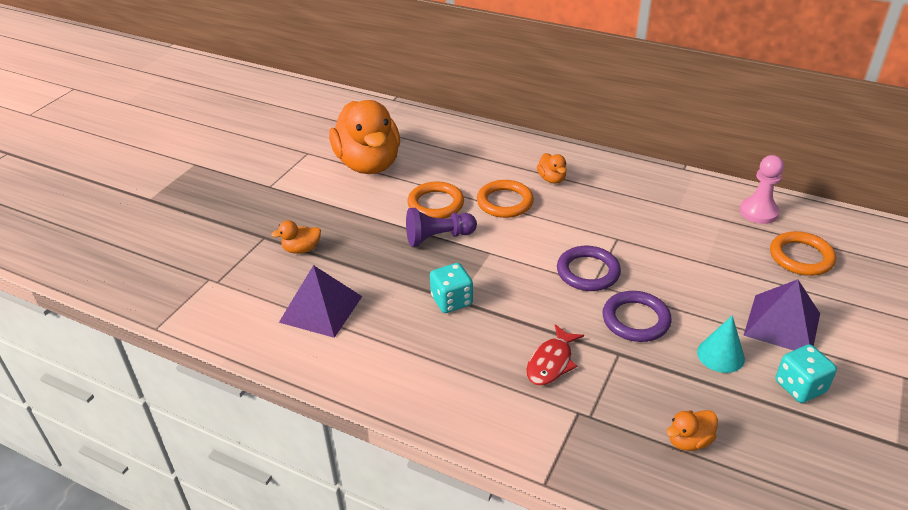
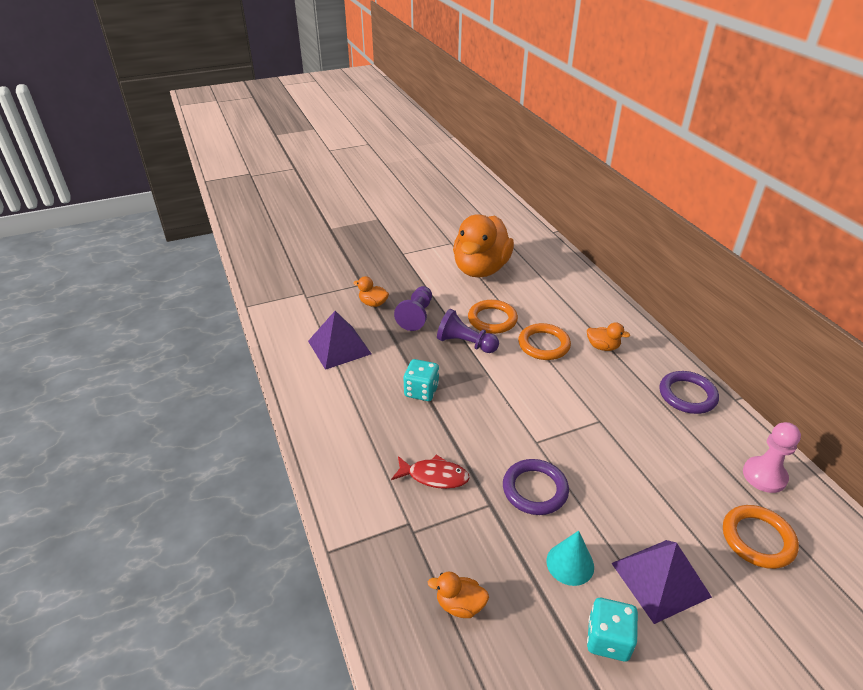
camera: 40 degrees right, 0 degrees up
red fish [527,324,584,385] -> red fish turned 150 degrees counterclockwise [391,455,470,489]
orange duck [537,153,567,184] -> orange duck turned 90 degrees counterclockwise [587,322,630,351]
purple ring [557,246,621,291] -> purple ring moved to [660,371,719,414]
none -> purple pawn [394,286,432,331]

